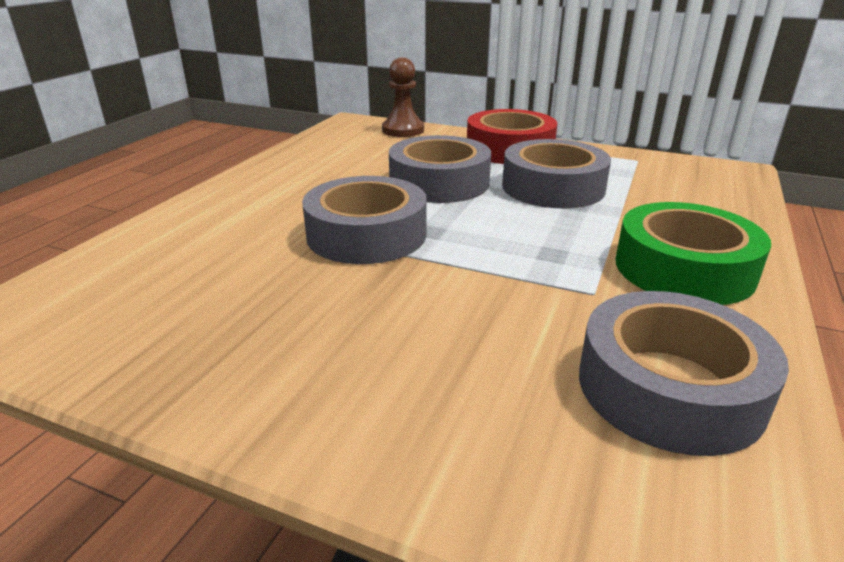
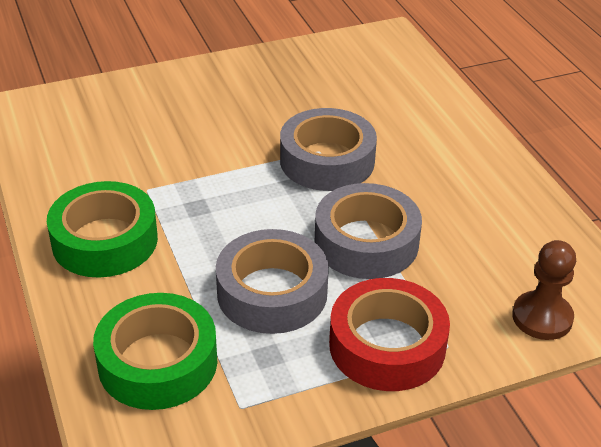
camera: 135 degrees right, 10 degrees up
grey tape [579,291,789,456] -> none
none -> green tape [93,293,217,410]

